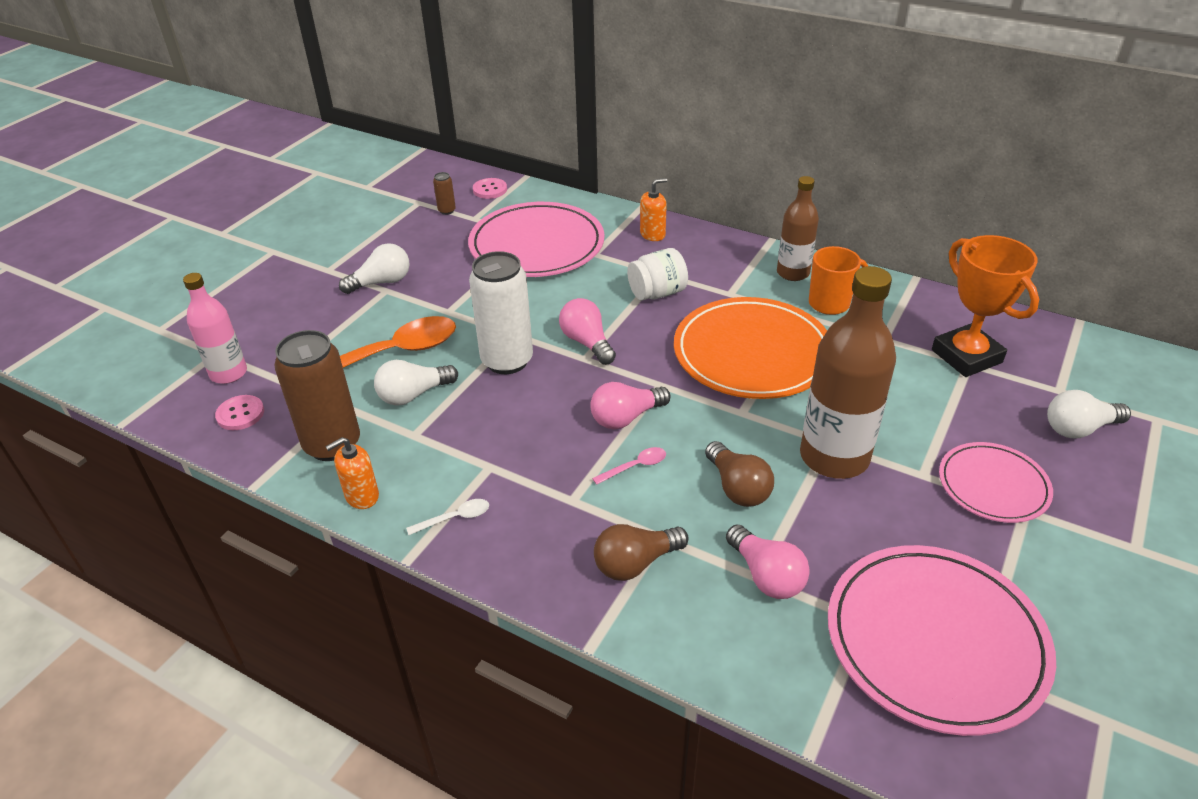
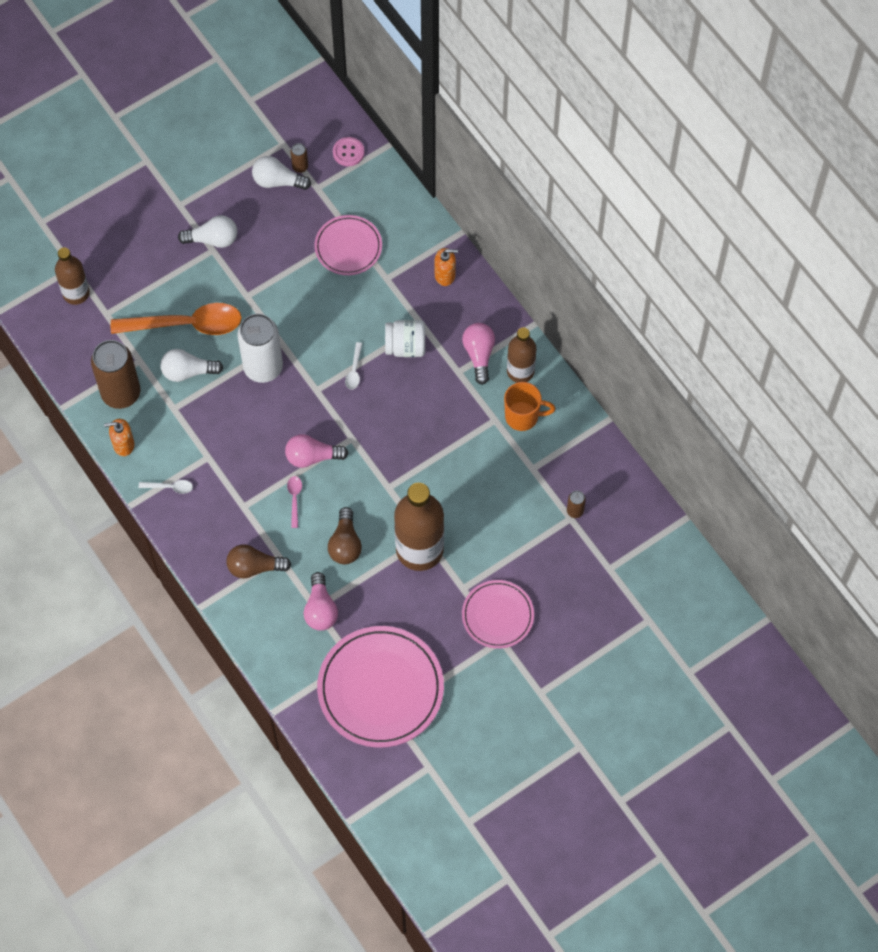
camera: 25 degrees right, 25 degrees up
pink bottle [183,273,247,384] -> brown bottle [55,247,90,305]
pink button [215,395,264,430] -> none
pink plate [468,202,604,277] -> pink plate [314,215,382,275], size x0.58
pink light bulb [559,298,616,365] -> pink light bulb moved to [462,323,495,385]
pink spoon [592,447,666,485] -> pink spoon turned 90 degrees counterclockwise [287,476,302,528]
orange plate [674,297,827,399] -> none
orange trophy [932,235,1039,377] -> brown can [567,490,586,518]
white light bulb [1047,390,1131,438] -> white light bulb moved to [252,156,311,190]
none -> white spoon [345,342,362,390]

